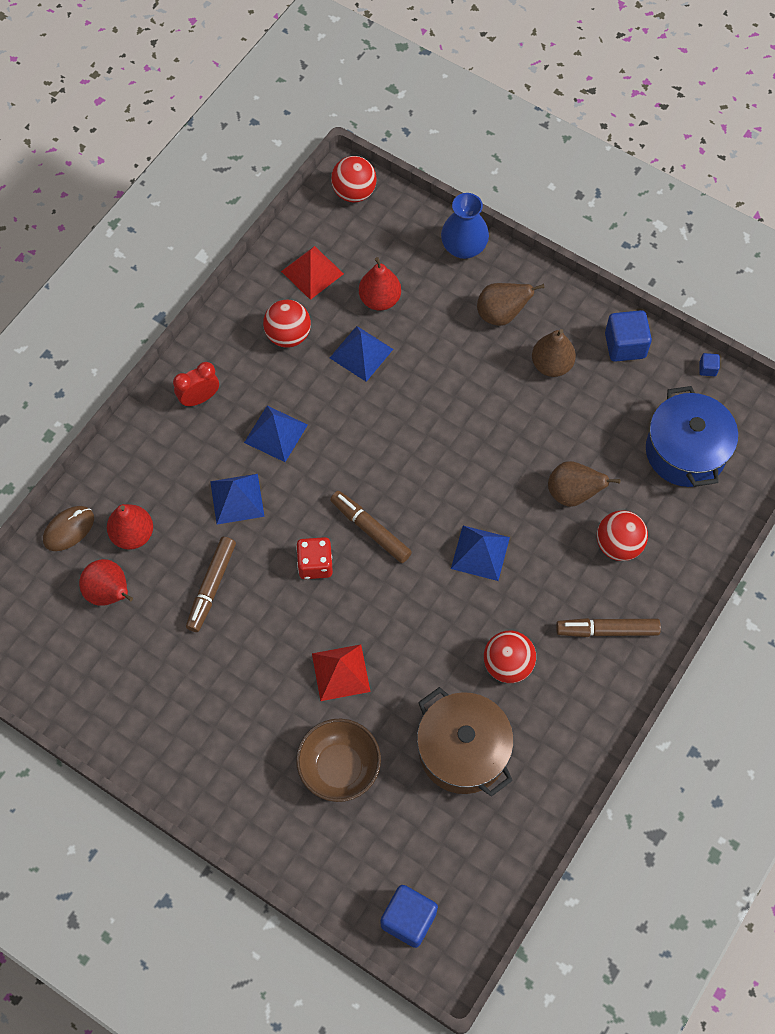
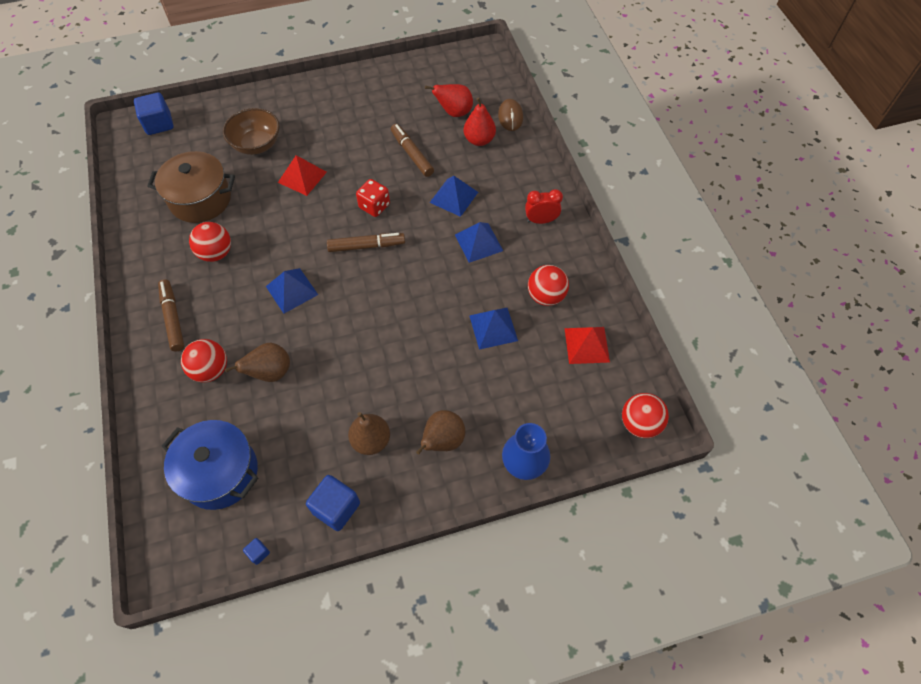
camera: 130 degrees right, 5 degrees down
red clock [173,362,219,407] -> red clock turned 105 degrees counterclockwise [525,189,563,224]
red pear [359,257,401,311] -> none
brown marker [556,618,661,637] -> brown marker turned 60 degrees counterclockwise [158,279,185,352]

